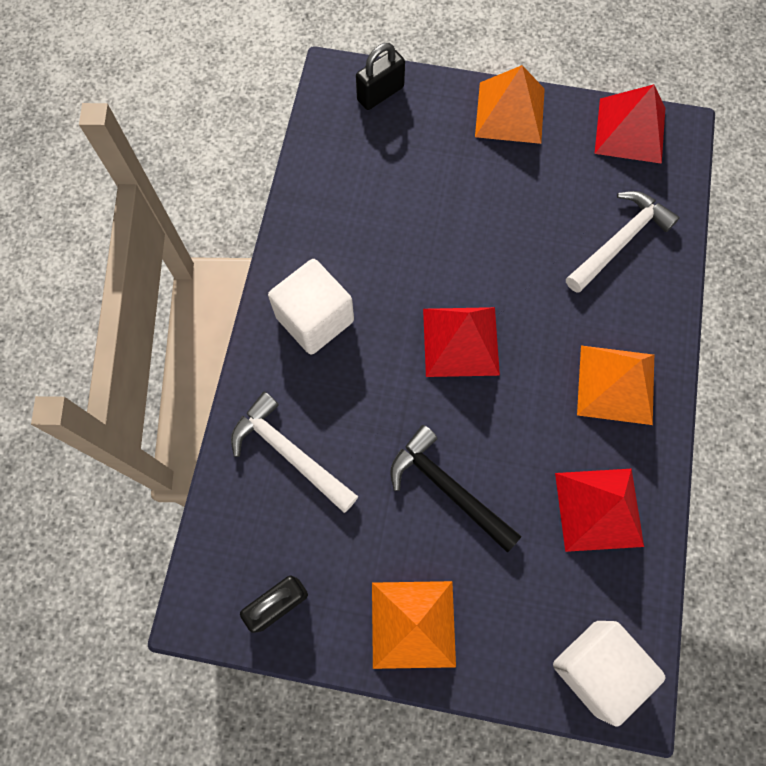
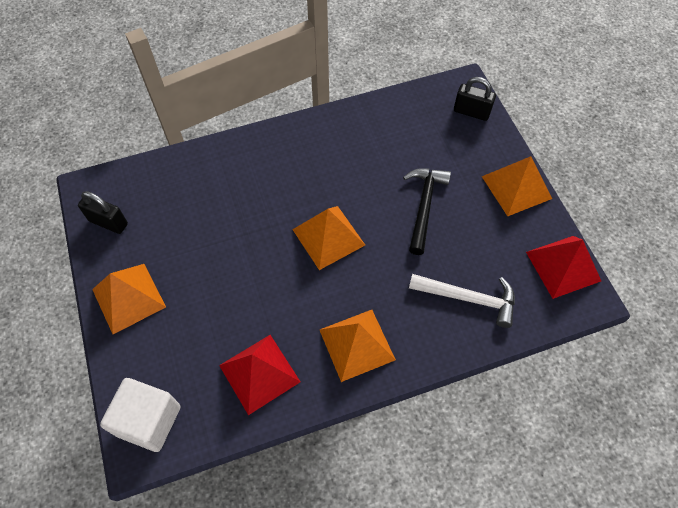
camera: 60 degrees right, 10 degrees down
white hammer [231,392,358,513] -> none
white cube [268,259,354,355] -> none
black hammer [390,425,521,553] -> black hammer moved to [403,168,451,255]
red pyramid [423,307,500,377] -> orange pyramid [292,206,365,270]

